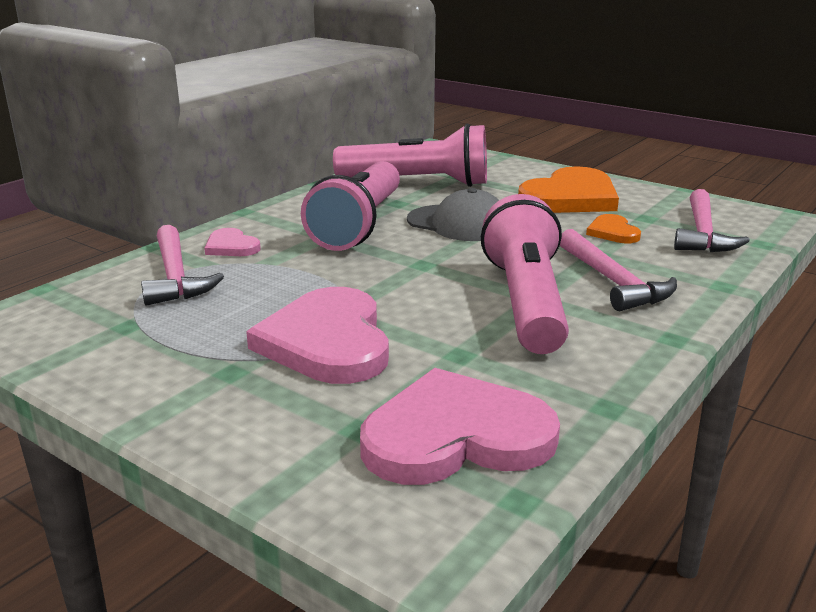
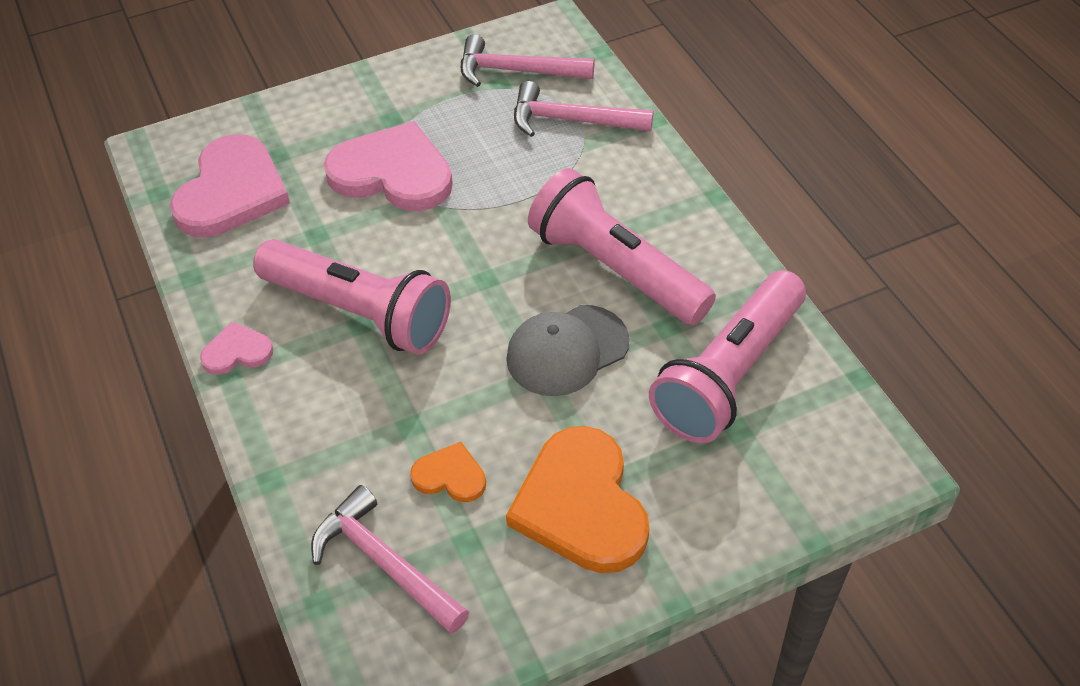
camera: 120 degrees right, 25 degrees up
pink heart [204,228,261,256] -> pink heart moved to [200,322,273,375]
pink hammer [560,229,677,311] -> pink hammer moved to [461,34,595,87]

